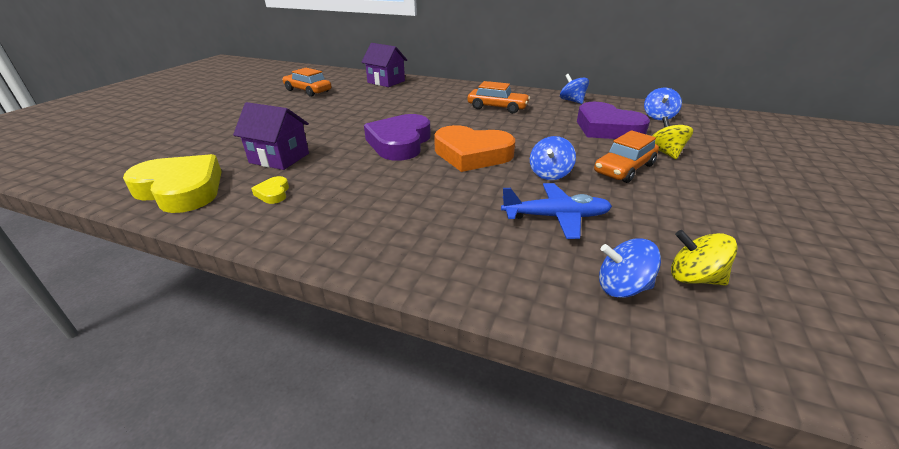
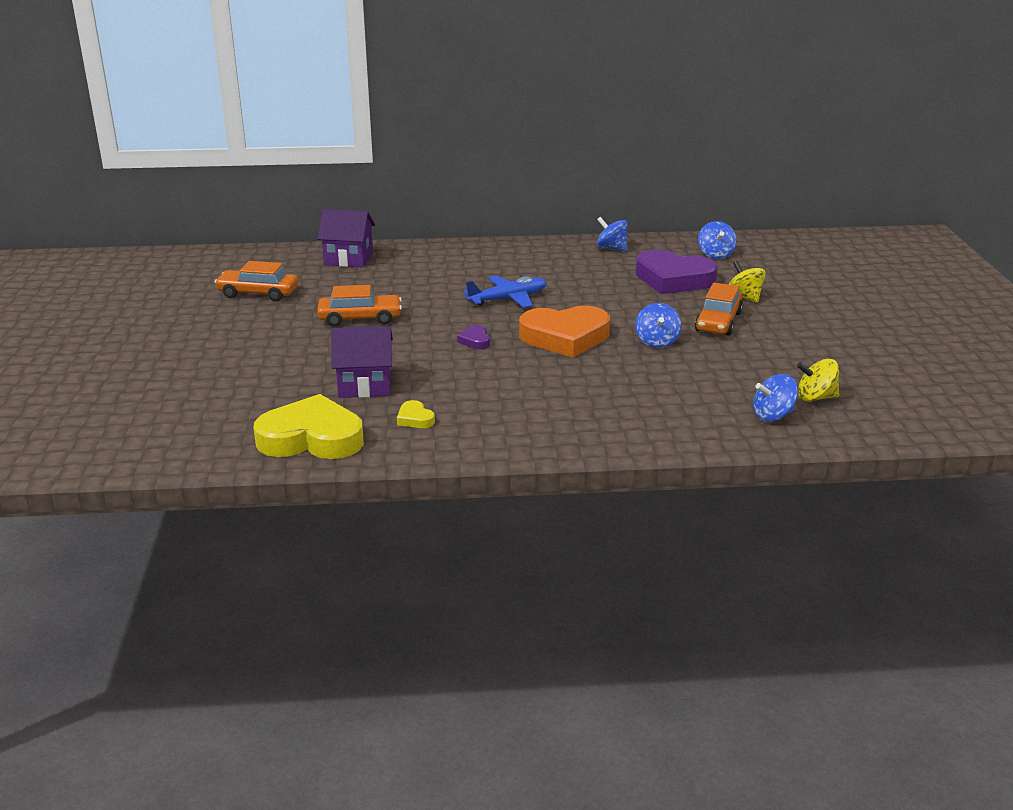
camera: 25 degrees left, 5 degrees down
purple heart [364,114,431,161] -> purple heart [457,325,490,349], size x0.42
orange car [468,81,530,113] -> orange car moved to [317,285,402,327]
blue plane [501,183,612,239] -> blue plane moved to [463,275,547,308]

